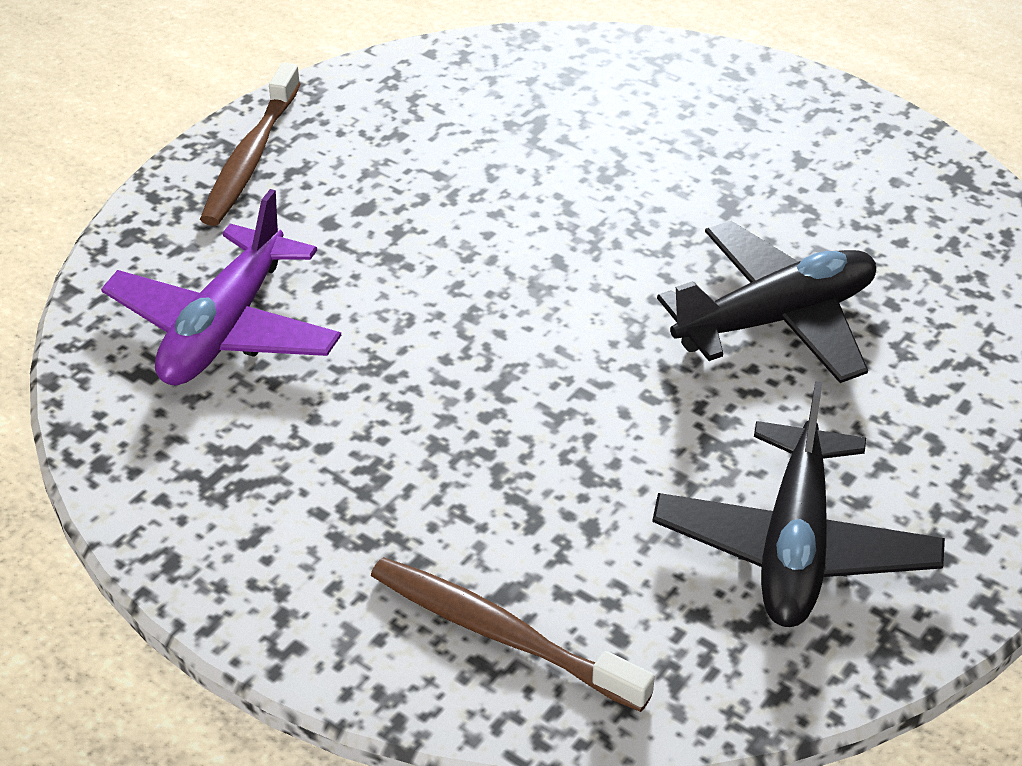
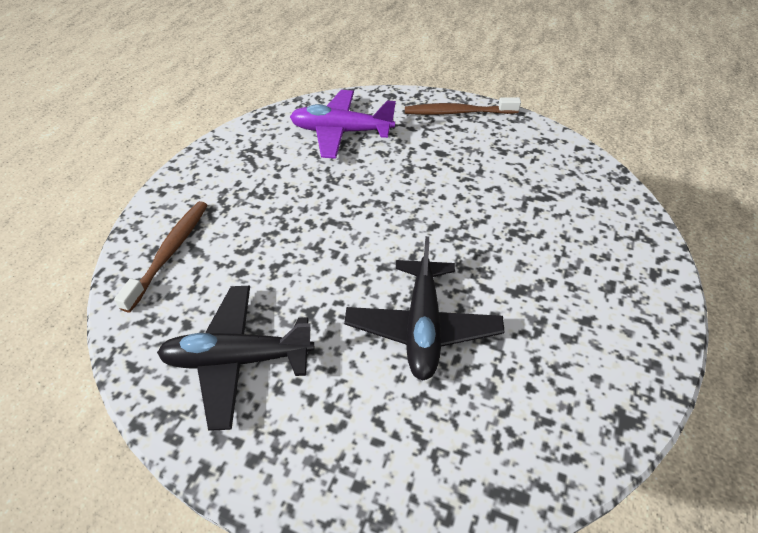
camera: 75 degrees right, 5 degrees up
black plane [657,221,876,383] -> black plane turned 45 degrees clockwise [344,236,504,380]

